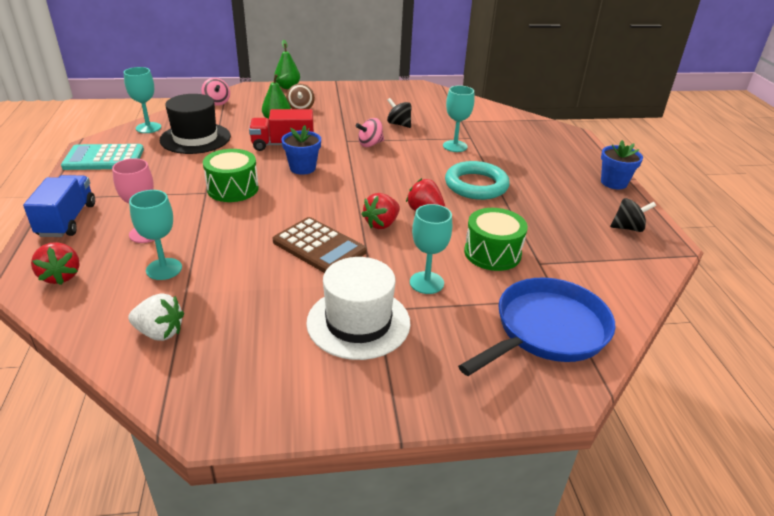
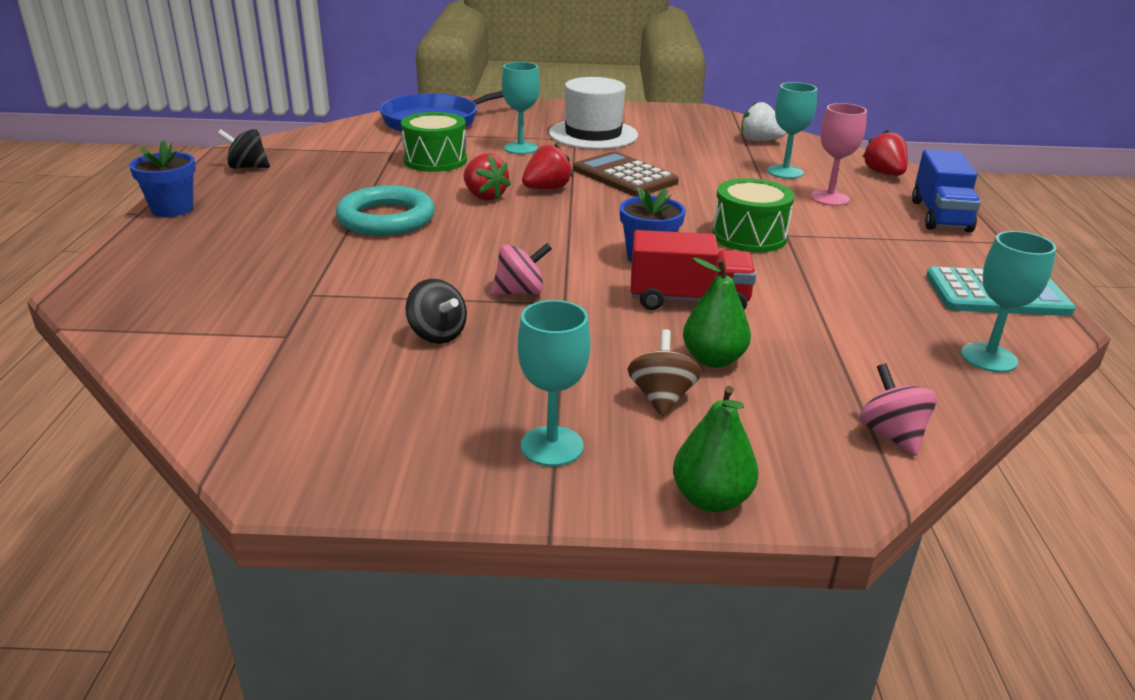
camera: 170 degrees left, 5 degrees down
black hat [160,94,231,154] -> none
turquoise goblet [443,86,474,152] -> turquoise goblet moved to [518,300,591,467]

